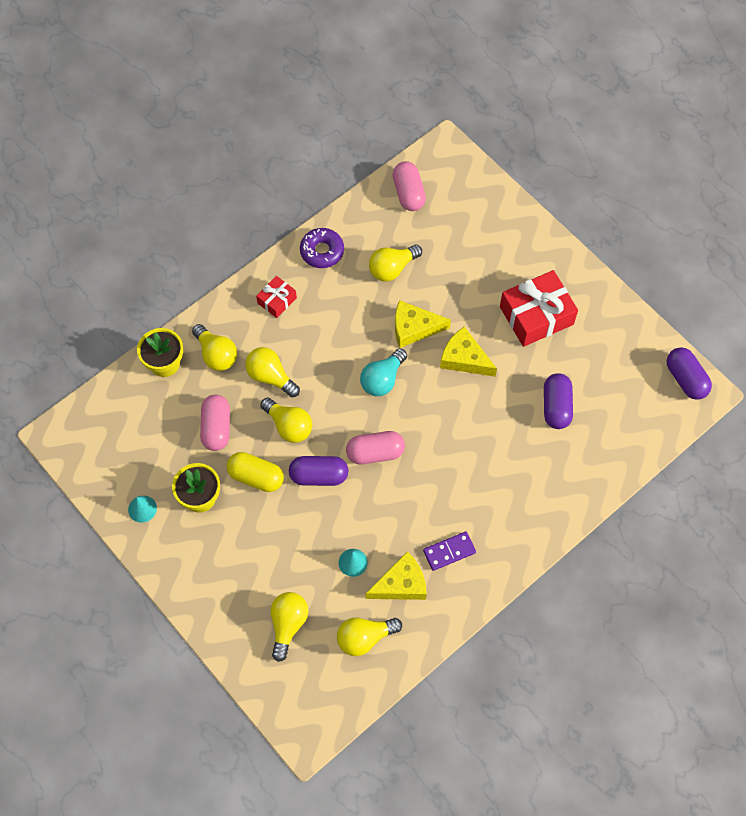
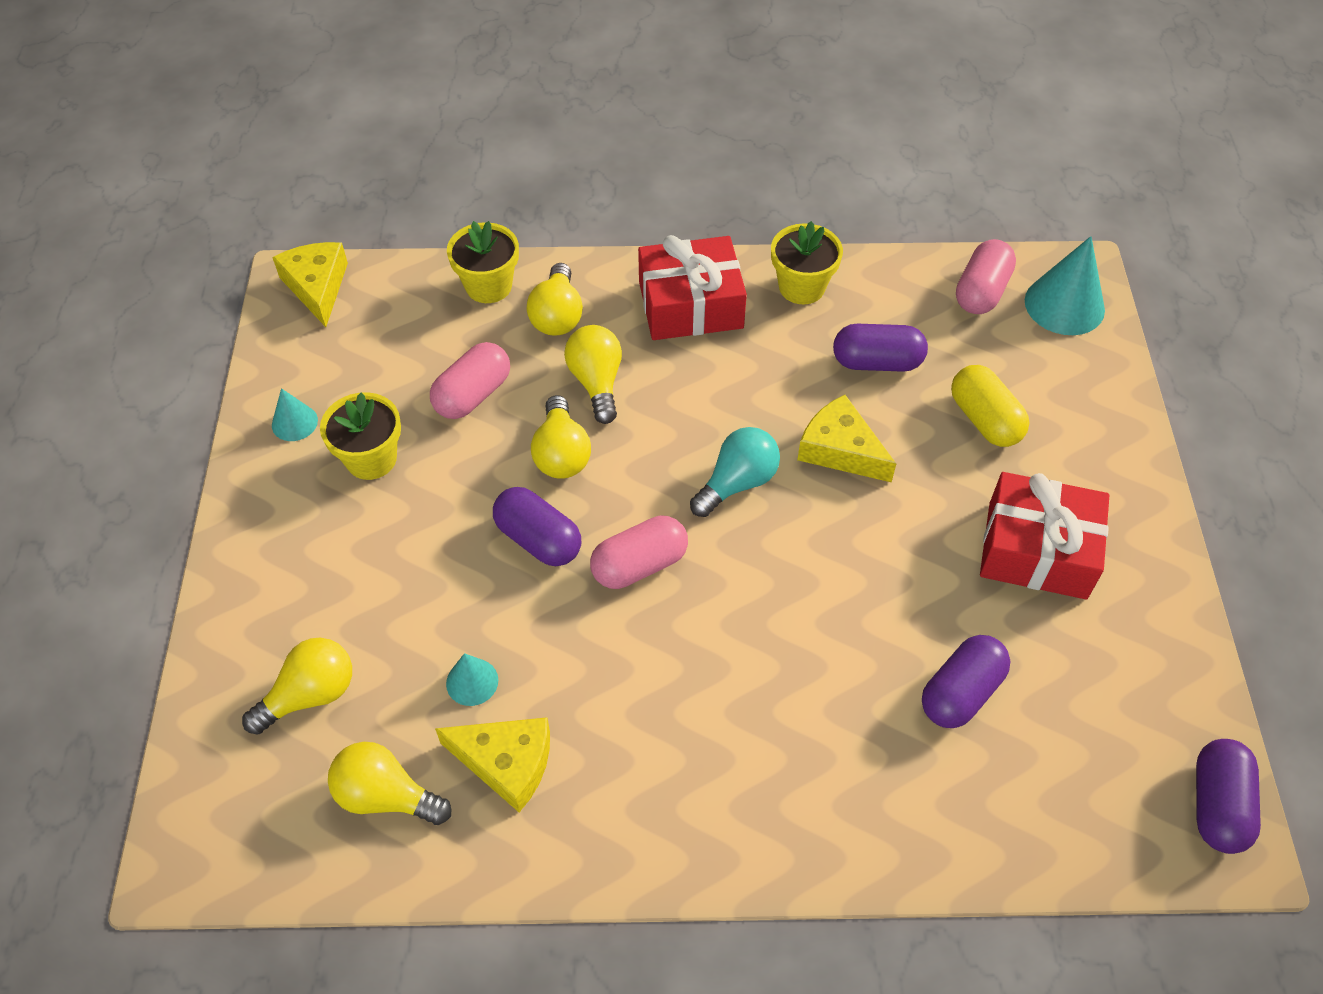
camera: 40 degrees right, 10 degrees down
yellow capsule [227,452,284,492] -> yellow capsule moved to [951,365,1030,447]
red gift [256,276,297,318] -> red gift [638,235,747,340], size x1.91
purple donut [300,228,344,268] -> yellow flower pot [771,221,843,304]
pink capsule [346,431,405,464] -> pink capsule turned 60 degrees counterclockwise [590,515,688,589]
turquoise light bulb [360,348,407,396] -> turquoise light bulb turned 150 degrees clockwise [690,427,780,517]
yellow light bulb [369,245,422,282] -> purple capsule [833,324,928,372]
purple domino [423,532,476,571] -> none
yellow cheese [440,327,497,377] -> yellow cheese moved to [272,242,348,327]
none -> turquoise cone [1025,236,1105,335]

